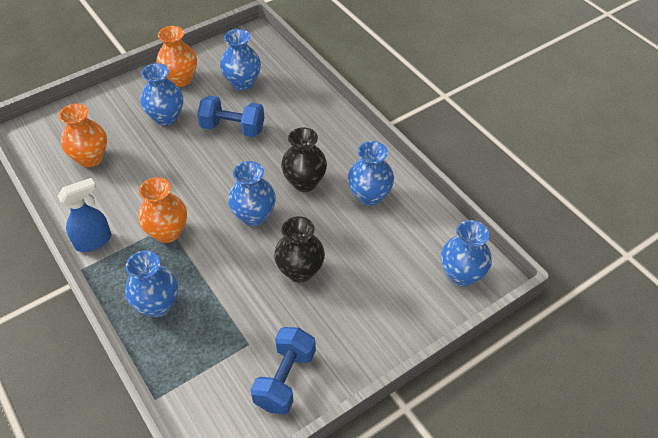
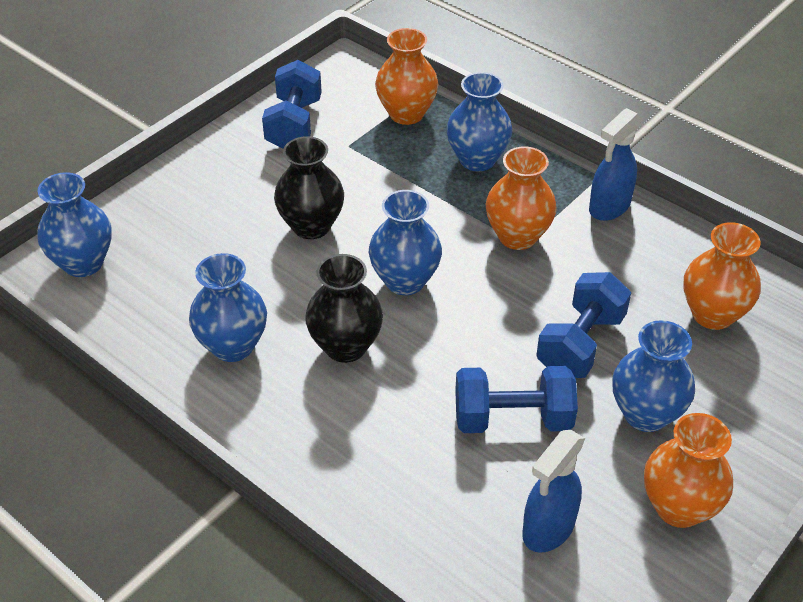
camera: 165 degrees right, 5 degrees down
blue vase [220,29,261,90] -> blue spray bottle [522,430,585,553]
none -> orange vase [375,28,439,125]
none -> blue dumbbell [536,272,631,378]

